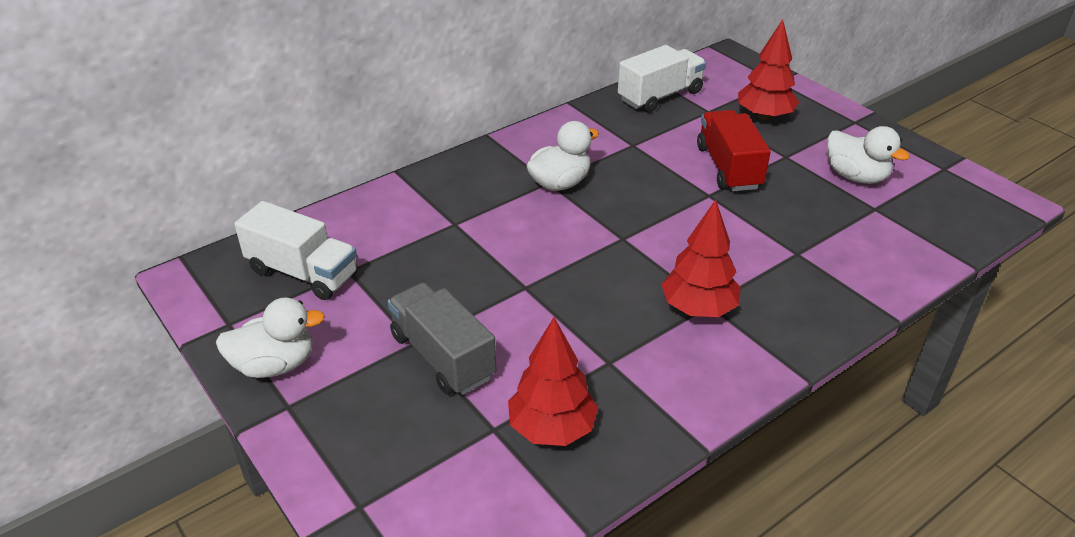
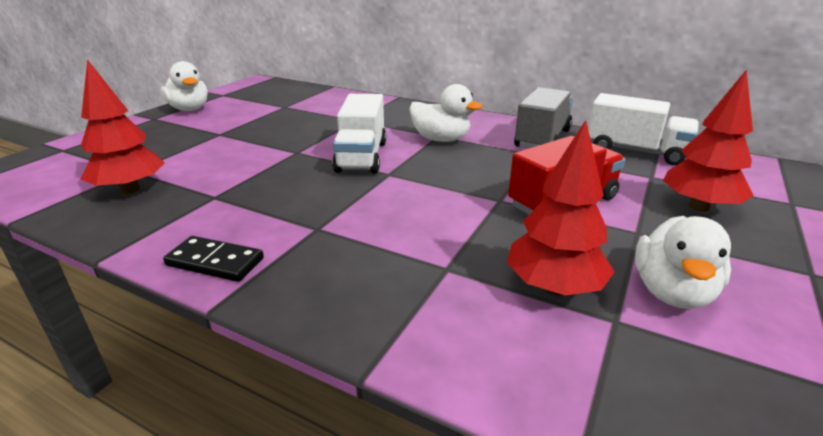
camera: 65 degrees right, 10 degrees down
white truck [234,201,358,300] -> white truck moved to [332,94,386,173]
grey truck [388,282,496,395] -> grey truck moved to [514,87,573,148]
red tree [661,200,741,317] -> red tree moved to [507,120,615,296]
none -> black domino [163,236,264,282]

